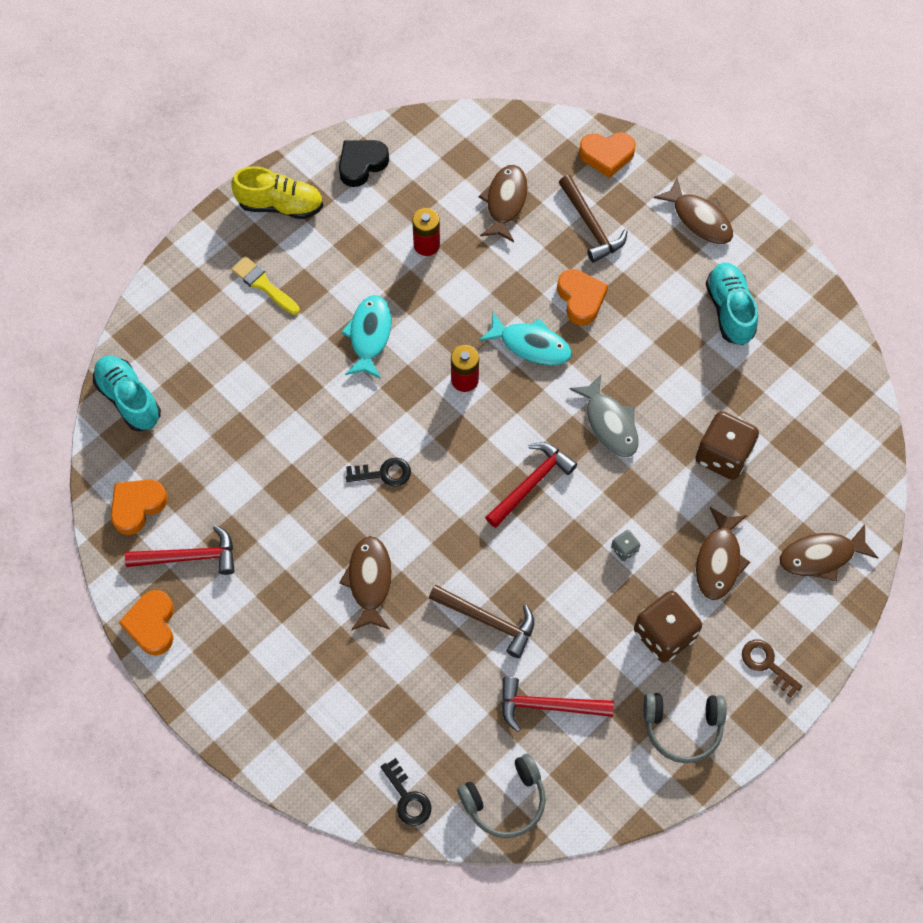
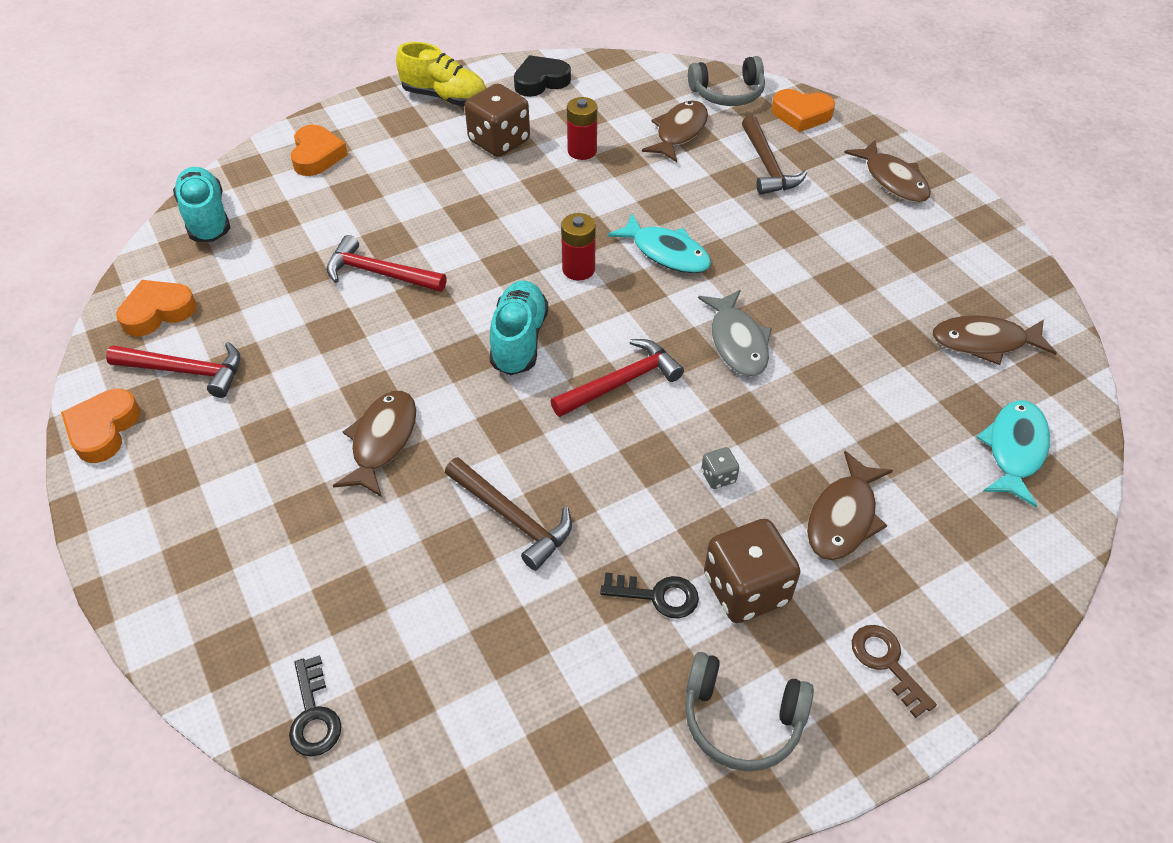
camera: 15 degrees right, 15 degrees down
yellow brush [231,256,300,315] -> none
turquoise fish [341,295,391,379] -> turquoise fish moved to [976,400,1050,507]
black key [346,458,411,486] -> black key moved to [600,572,699,619]
grey headphones [457,754,546,838] -> grey headphones moved to [688,56,765,106]
red hammer [501,677,614,732] -> red hammer moved to [327,235,447,292]
orange heart [557,269,608,325] -> orange heart moved to [290,125,348,176]
brown dice [696,411,759,480] -> brown dice moved to [465,83,530,157]
turquoise shoe [706,263,758,345] -> turquoise shoe moved to [490,280,548,375]
brown fish [780,524,878,581] -> brown fish moved to [932,315,1057,365]

